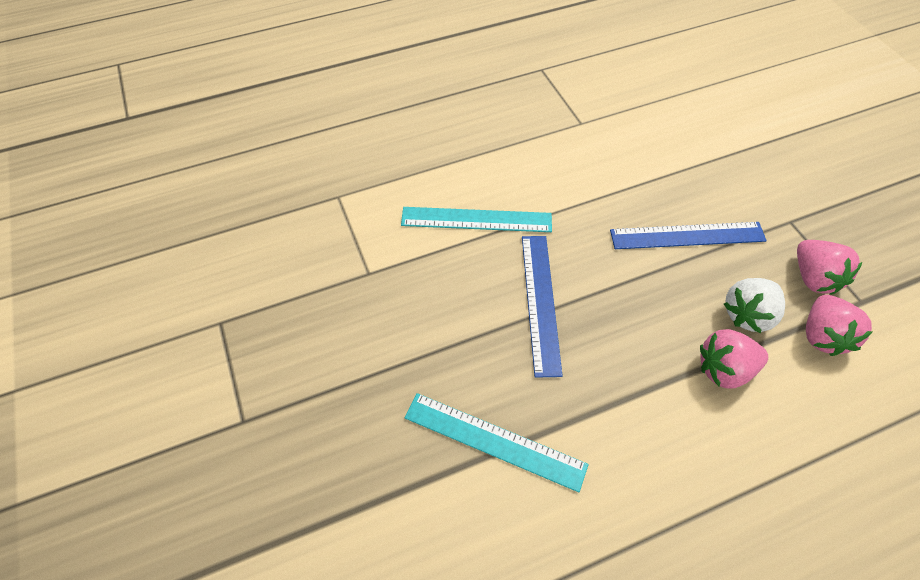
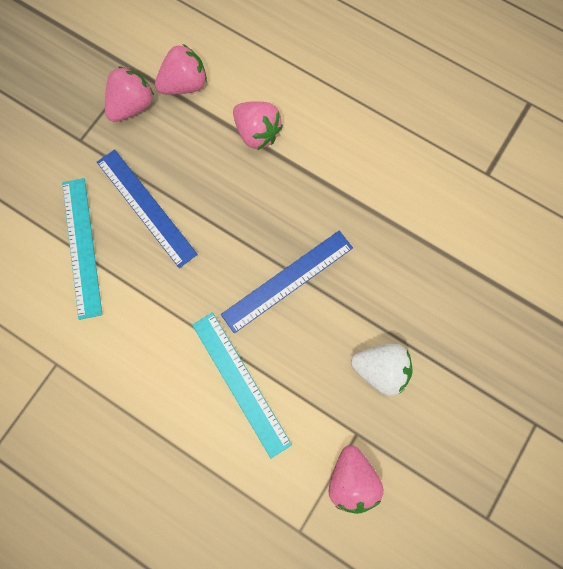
camera: 125 degrees left, 20 degrees up
turquoise ruler [404,393,589,492] -> turquoise ruler moved to [62,178,103,320]
white strawberry [724,278,785,333] -> white strawberry moved to [351,344,413,396]
none -> pink strawberry [329,445,384,514]

